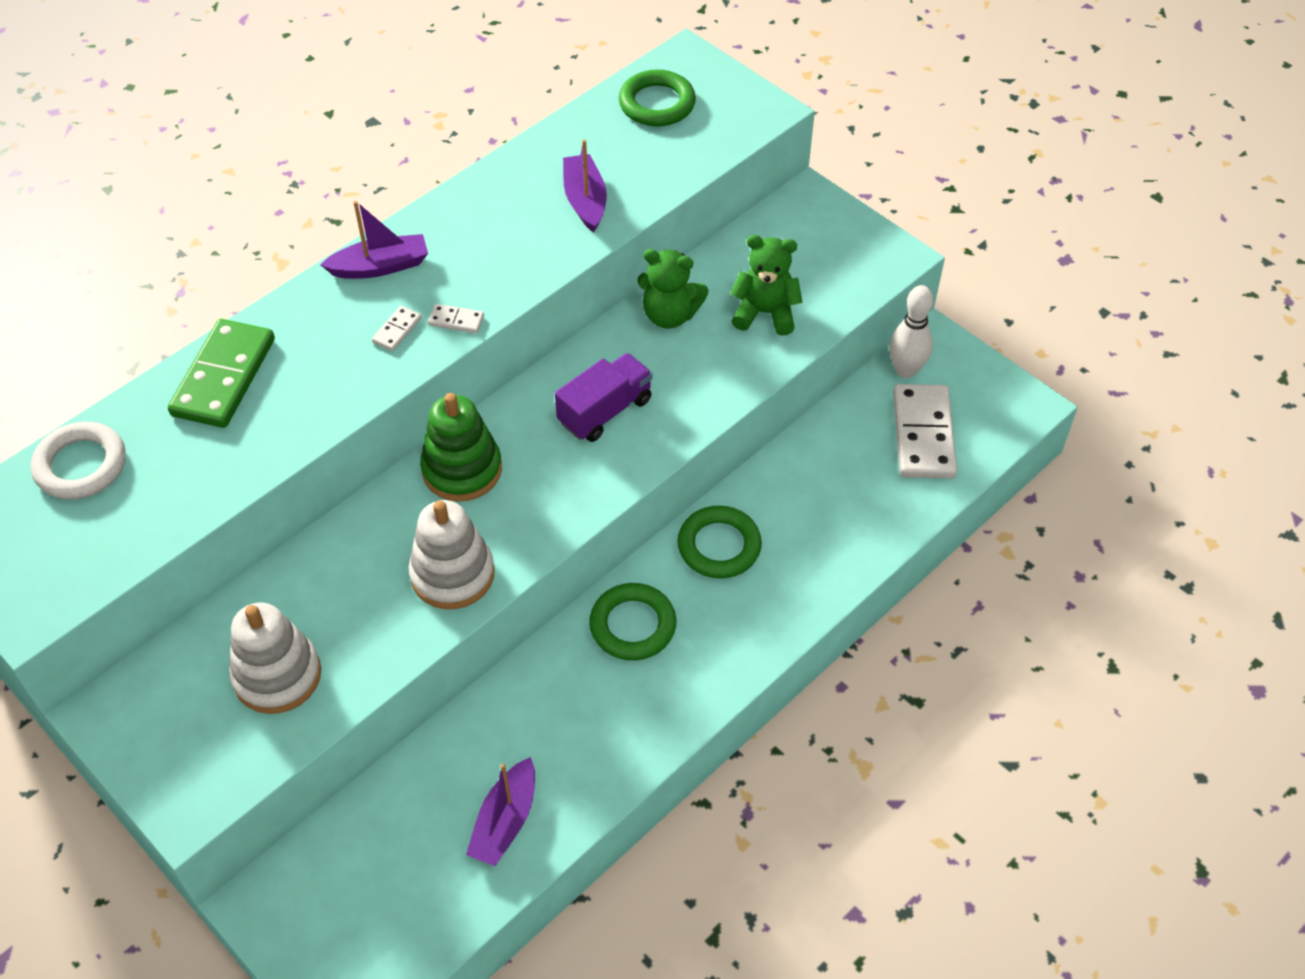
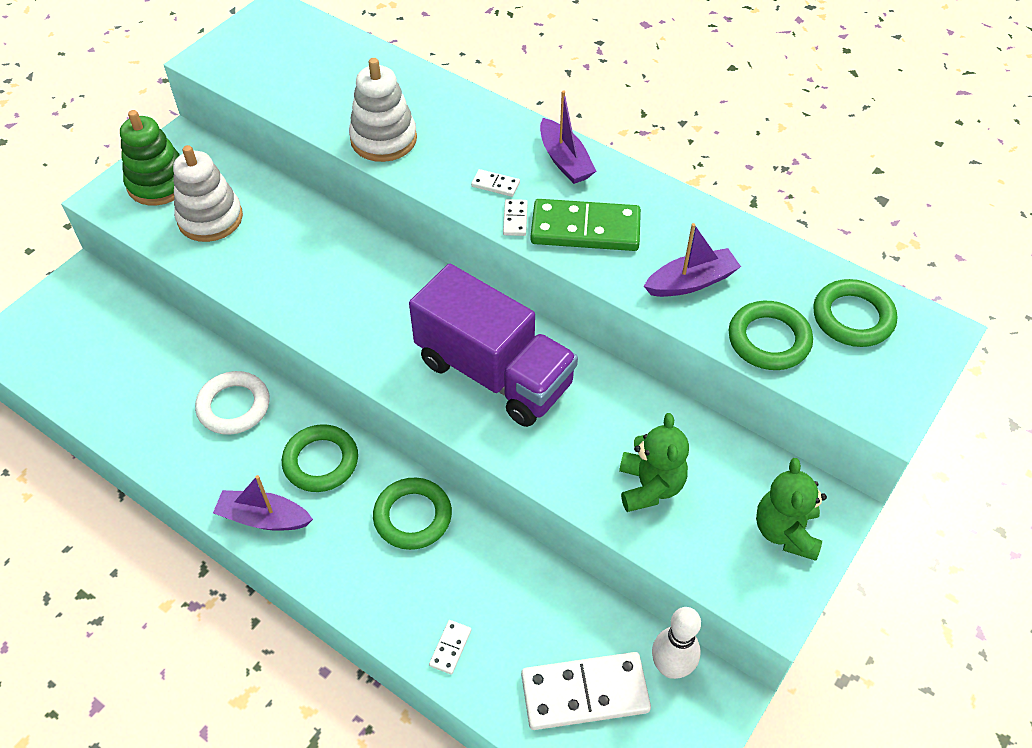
camera: 80 degrees right, 0 degrees up
white ring [31,422,126,499] -> white ring moved to [195,371,270,435]
green domino [168,319,275,428] -> green domino moved to [531,199,641,251]
white stacking toy [409,500,495,609] -> white stacking toy moved to [349,58,417,162]
green stacking toy [420,393,502,501] -> green stacking toy moved to [120,110,180,205]
purple boat [466,757,535,866] -> purple boat moved to [213,475,313,531]
purple truck [555,353,653,442] -> purple truck [409,264,578,427], size x1.76
green teddy bear [637,249,709,329] -> green teddy bear moved to [756,458,827,561]
none -> white domino [429,620,471,675]
none -> green ring [728,301,813,370]

